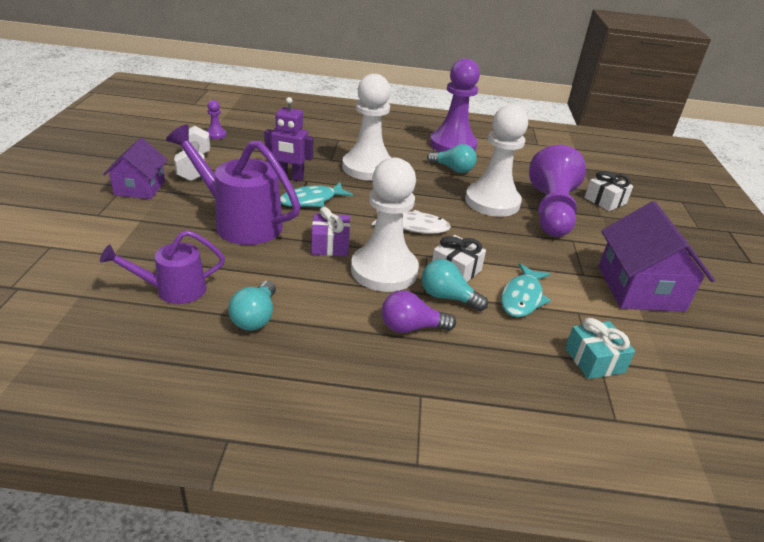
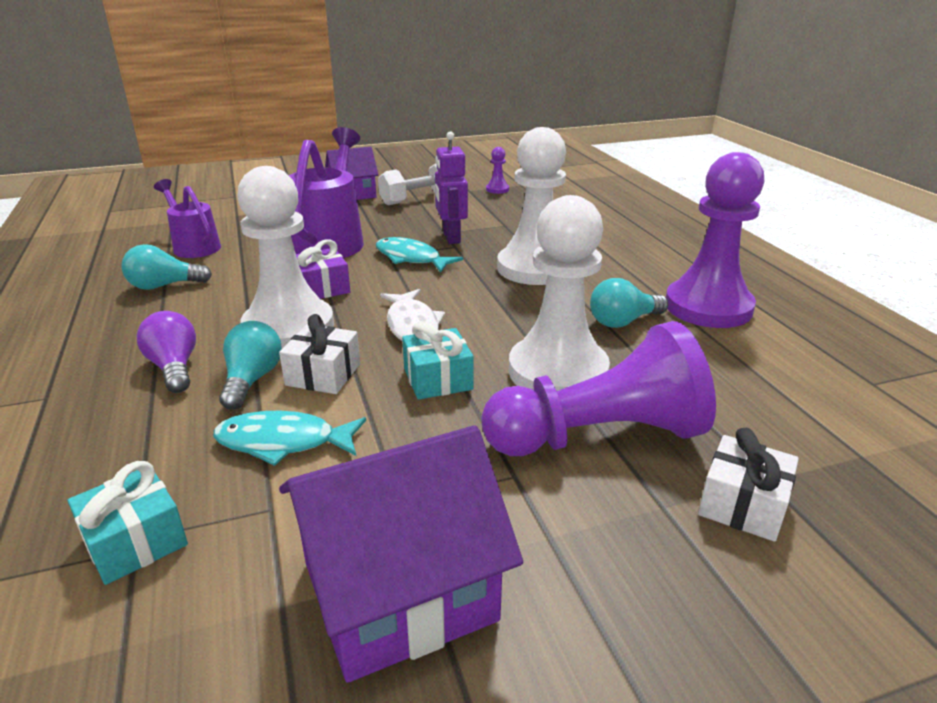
camera: 70 degrees right, 5 degrees down
turquoise light bulb [427,144,477,173] -> turquoise light bulb turned 60 degrees clockwise [590,278,668,328]
none -> turquoise gift [402,321,474,400]

